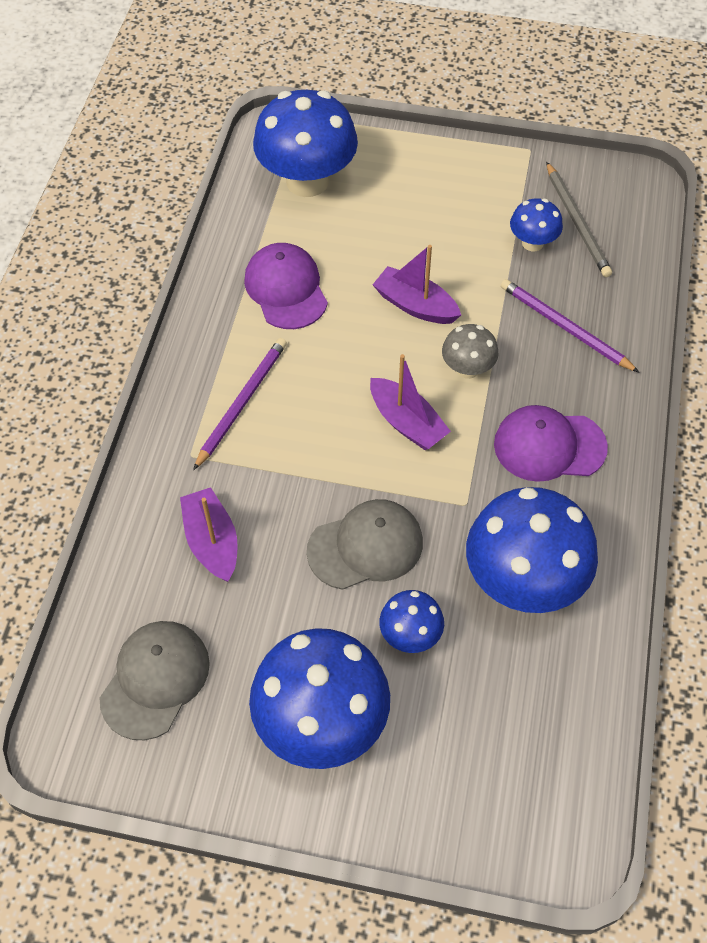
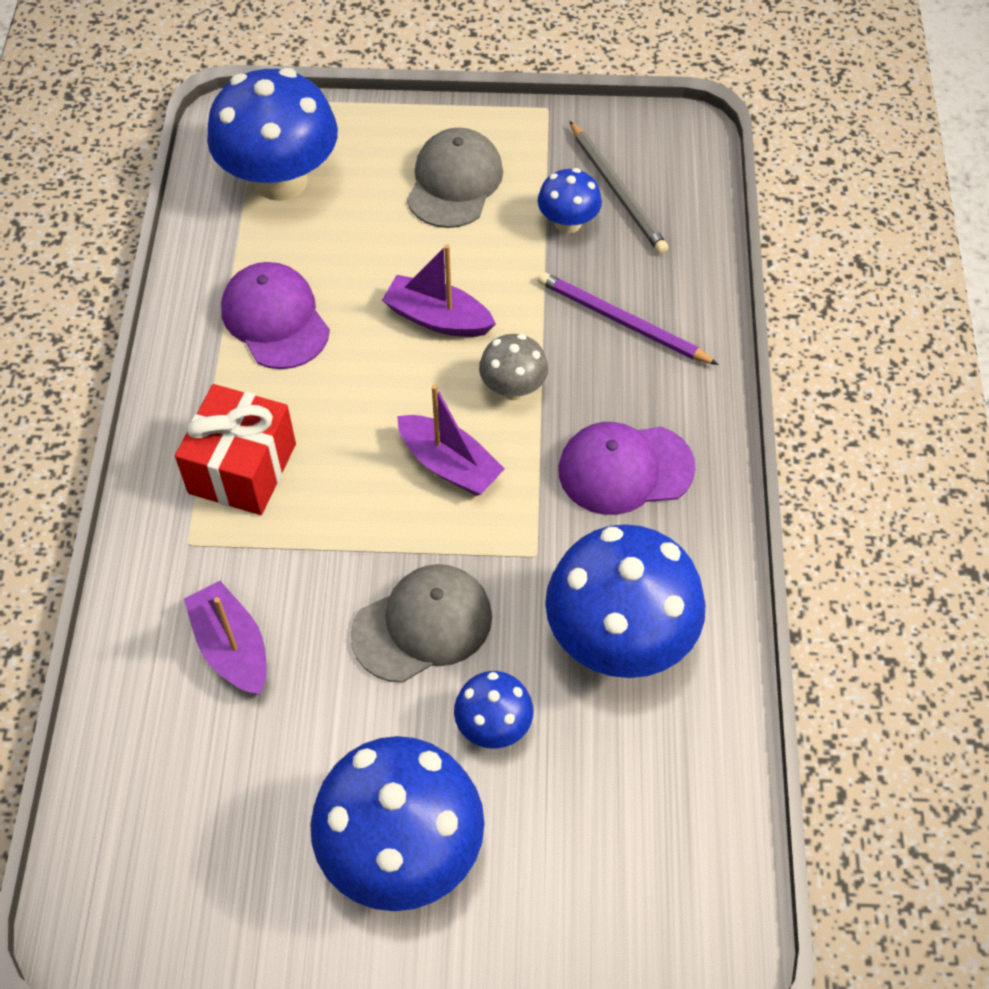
camera: 10 degrees left, 0 degrees up
grey cap [99,621,210,740] -> grey cap moved to [407,127,503,228]
purple pencil [193,338,287,470] -> red gift [175,384,296,515]

